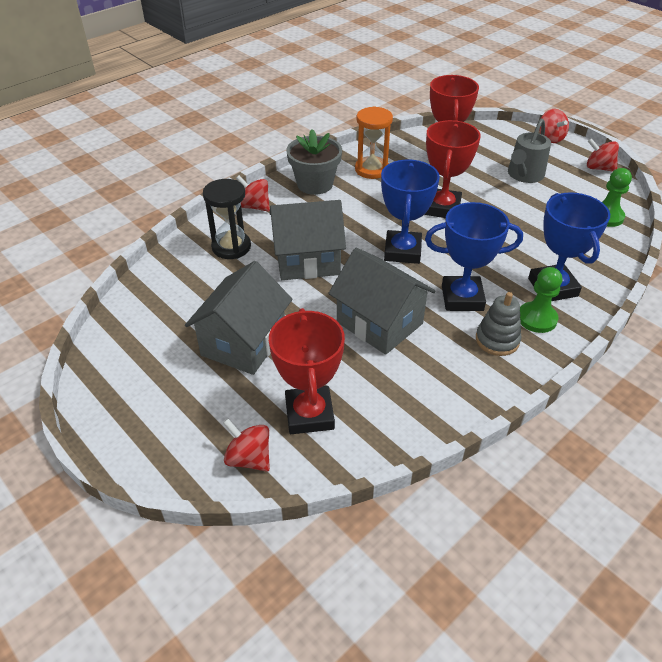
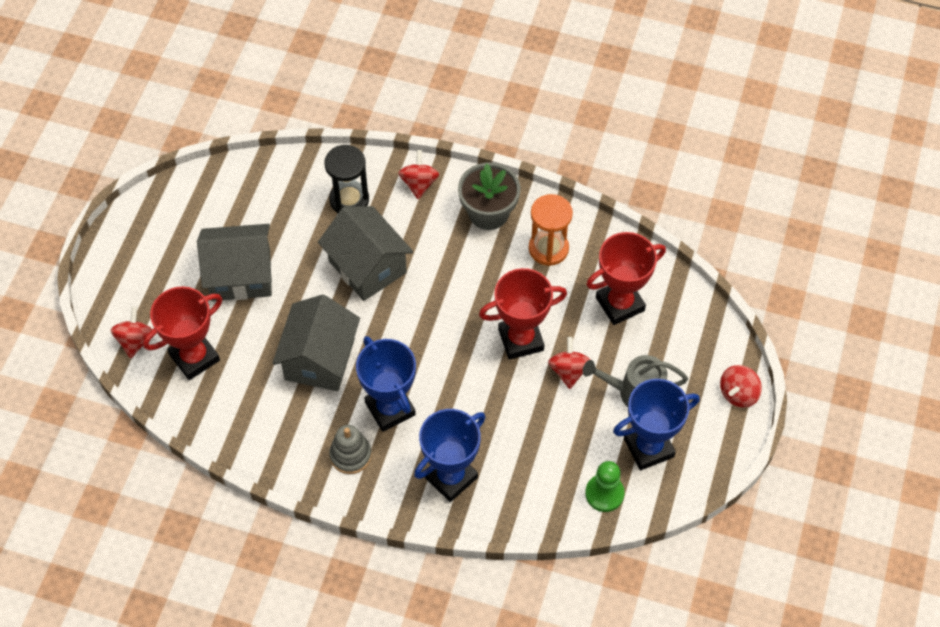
camera: 60 degrees right, 15 degrees up
blue trophy [381,160,440,264] -> blue trophy moved to [613,379,700,470]
green pawn [520,267,562,333] -> none
red spinning top [587,138,619,172] -> red spinning top moved to [548,337,591,389]

